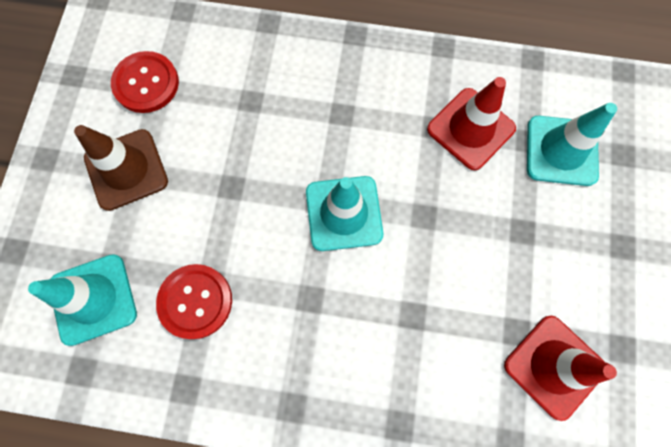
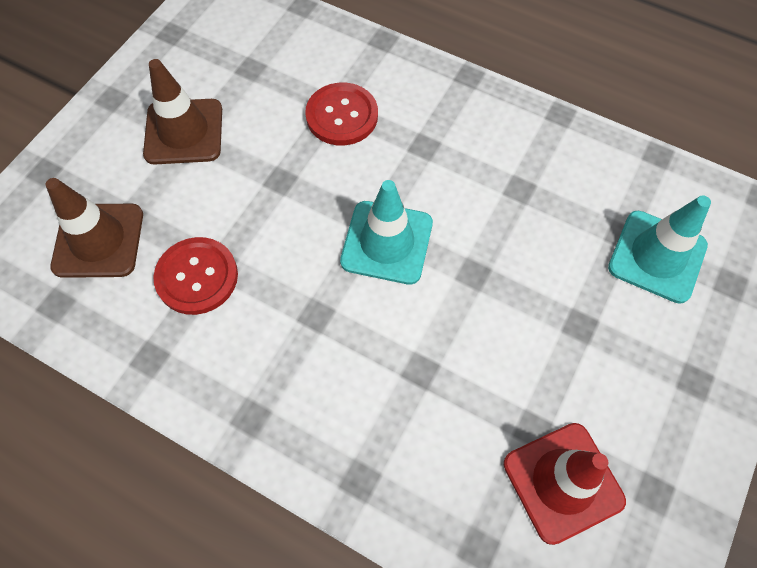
camera: 20 degrees right, 10 degrees down
turquoise traffic cone [28,254,137,346] -> brown traffic cone [46,178,143,278]
red button [111,51,179,113] -> red button moved to [305,83,378,145]
red traffic cone [427,77,516,170] -> none

